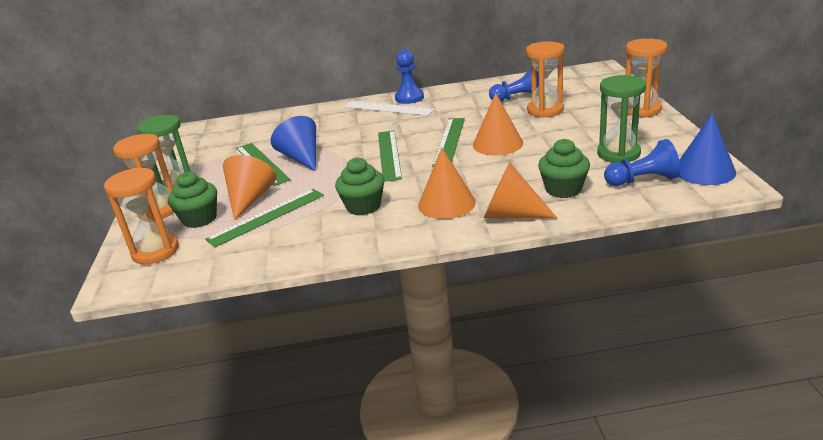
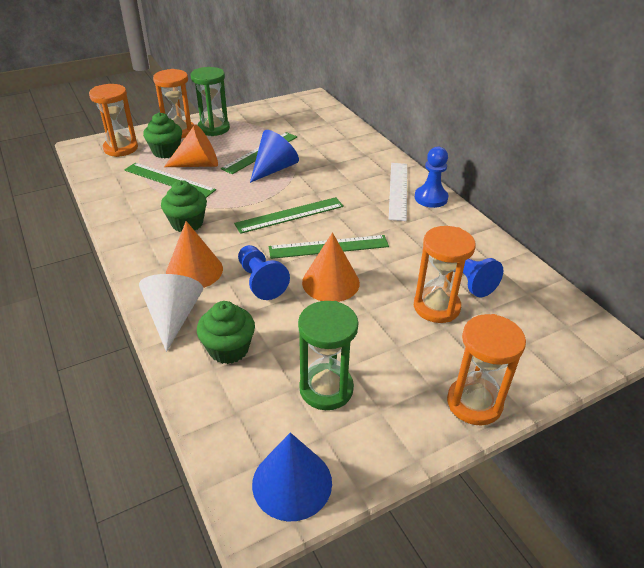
camera: 65 degrees right, 10 degrees up
orange cone [484,162,557,218] -> white cone [139,274,203,352]
blue pawn [604,139,681,186] -> blue pawn moved to [238,245,290,300]

